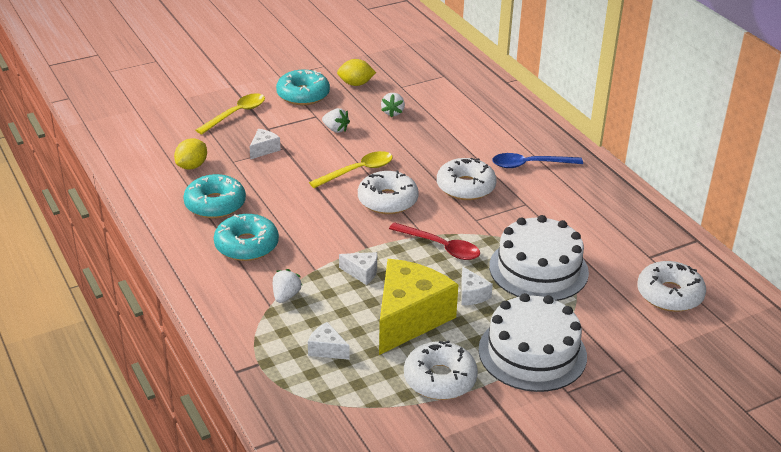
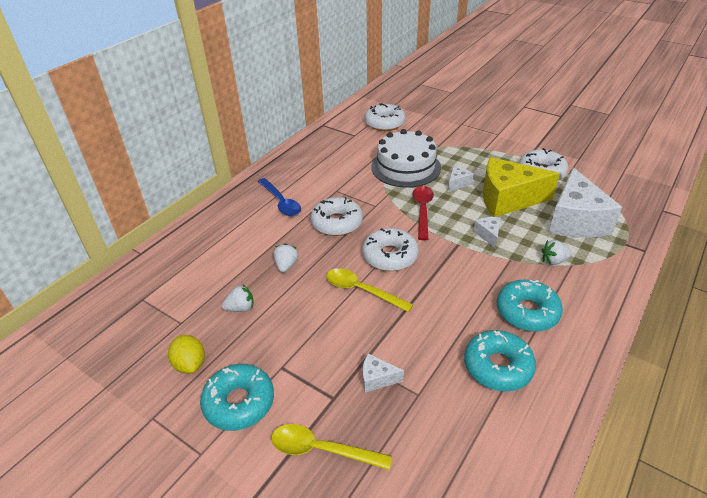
camera: 115 degrees left, 5 degrees up
yellow lemon [174,138,207,170] -> none
white cheese [308,322,350,360] -> white cheese [548,167,622,238], size x2.36
white strawberry [322,108,350,133] -> white strawberry moved to [274,243,298,273]
white cake [478,293,587,392] -> none

